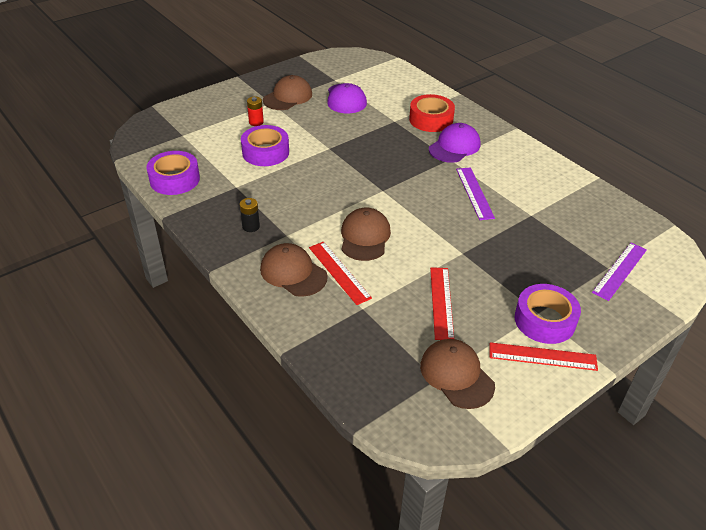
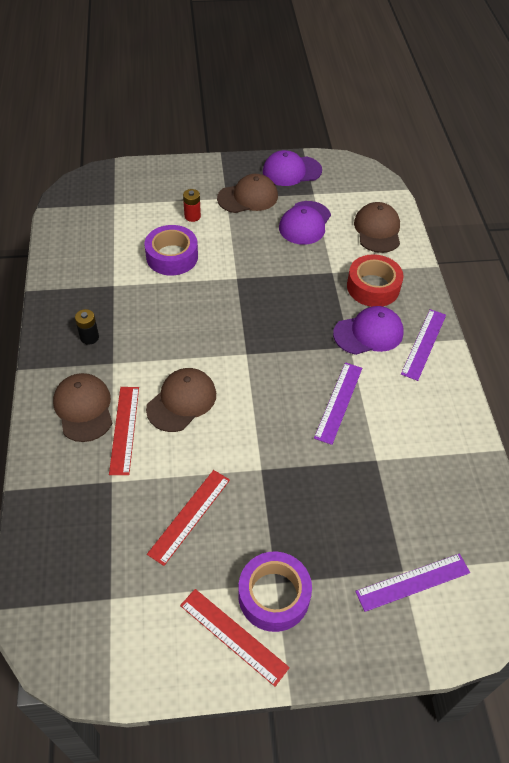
camera: 30 degrees right, 10 degrees up
purple tape [147,151,200,195] -> none
brown cap [420,339,495,409] -> brown cap moved to [354,202,400,253]
none -> purple cap [263,150,322,186]
none -> purple ruler [401,309,446,381]

